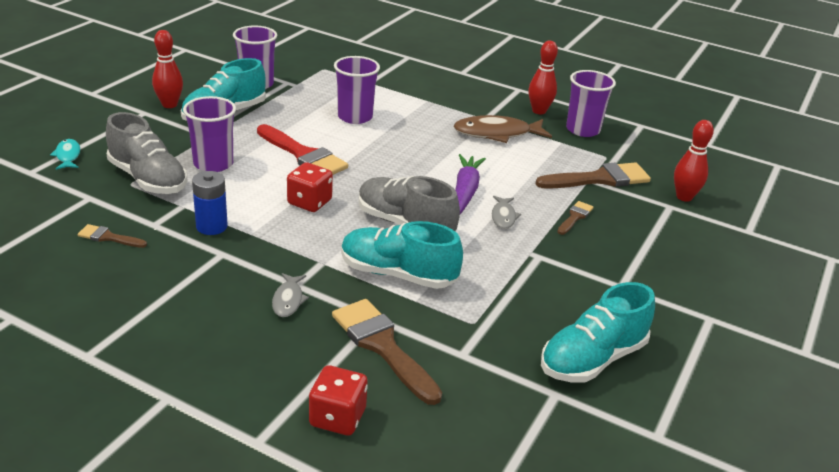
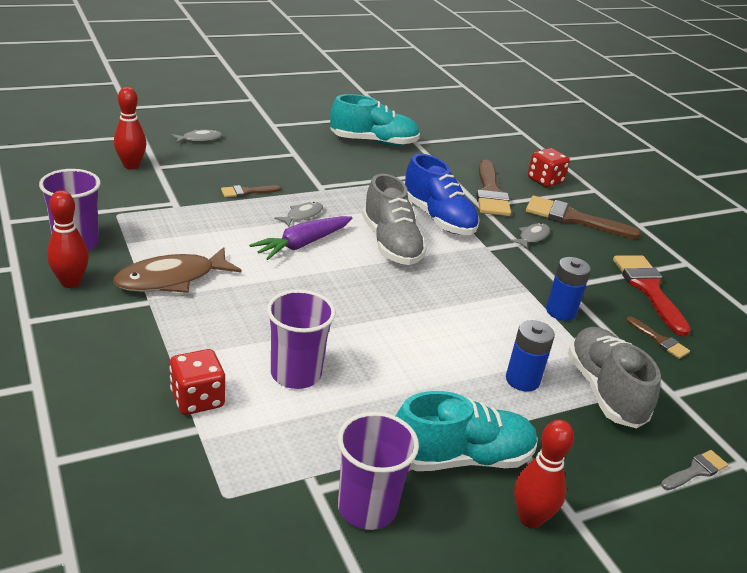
camera: 145 degrees left, 0 degrees up
turquoise fish [50,139,80,170] -> grey brush [661,450,728,490]
purple cup [183,96,236,172] -> blue battery [506,320,555,392]
red brush [257,124,348,175] -> red brush moved to [613,255,691,336]
red dice [287,162,333,212] -> red dice moved to [169,349,225,415]
turquoise shoe [341,221,463,289] -> blue shoe [405,154,479,235]
brown fish [454,115,552,143] -> brown fish turned 120 degrees clockwise [113,247,242,293]
brown brush [535,162,651,189] -> brown brush moved to [526,196,641,239]
none -> grey fish [171,130,222,143]

